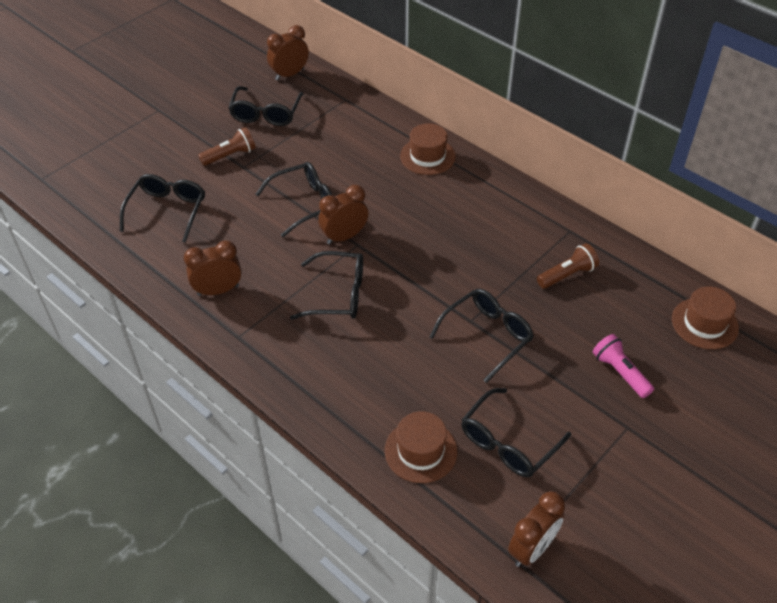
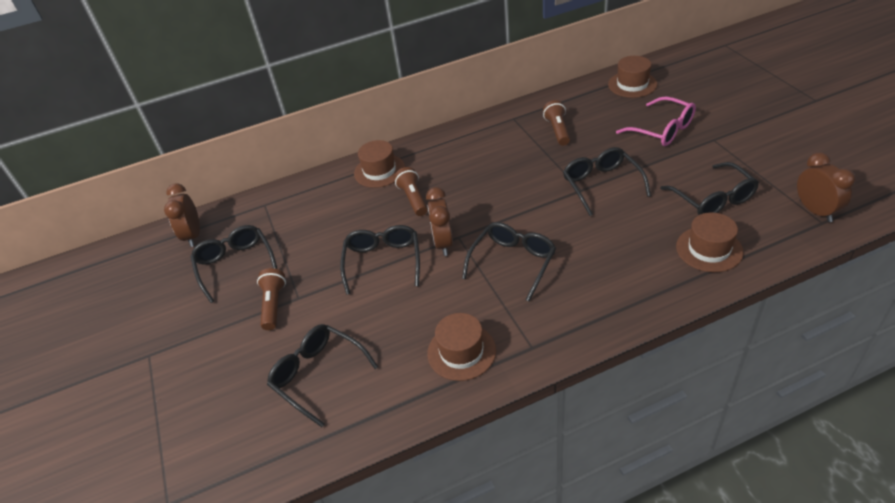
camera: 60 degrees left, 5 degrees down
brown clock [184,240,242,296] -> brown hat [427,313,496,381]
black glasses [229,86,304,126] -> black glasses turned 150 degrees counterclockwise [190,225,277,303]
pink flashlight [593,334,654,398] -> pink glasses [616,96,696,146]
none -> brown flashlight [394,167,428,216]

